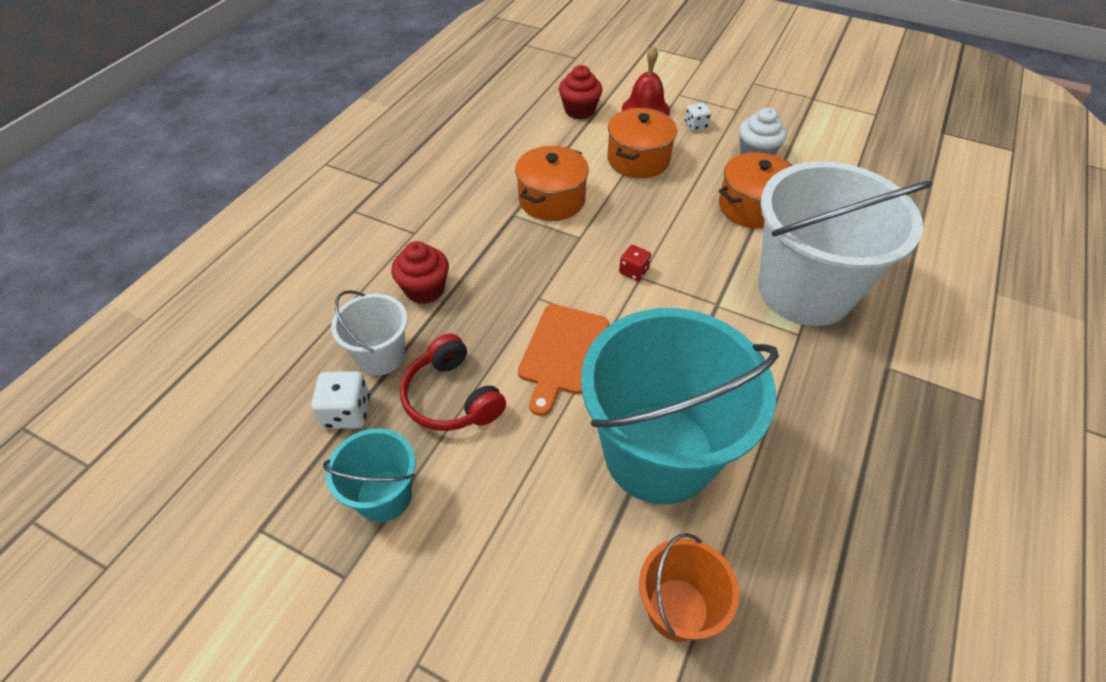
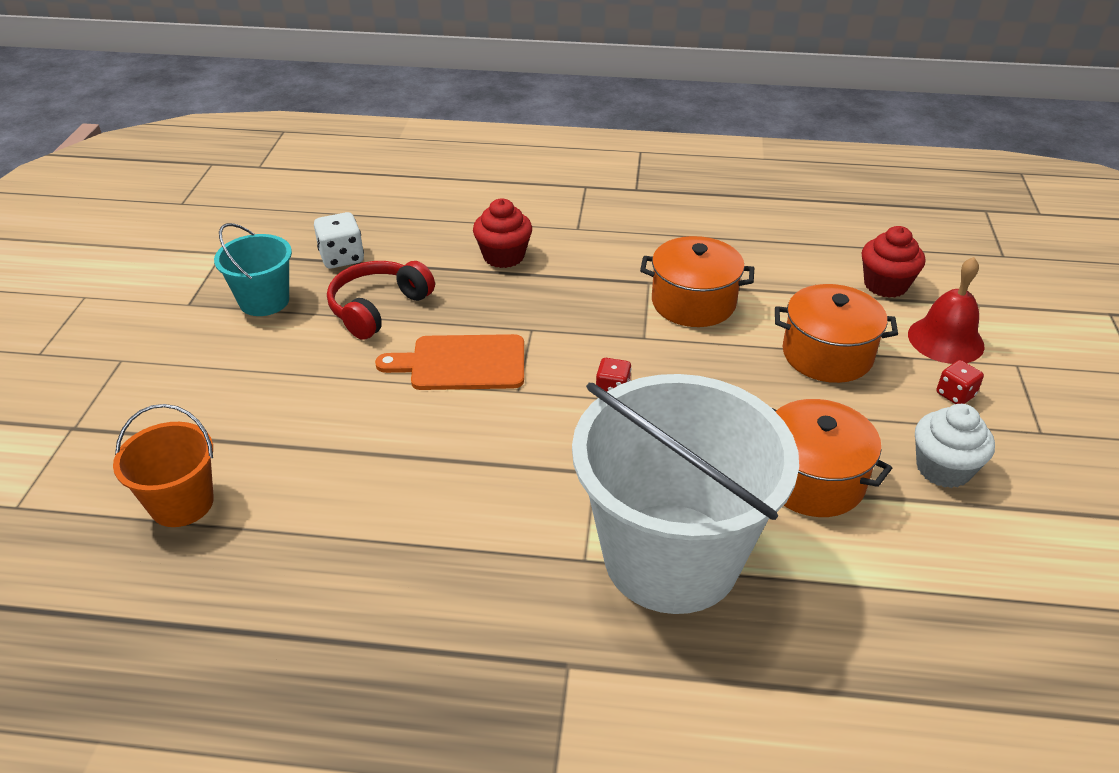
camera: 70 degrees right, 10 degrees down
white bucket [331,290,408,375] -> none
turquoise bucket [581,308,779,504] -> none
white dice [685,103,712,131] -> red dice [936,360,984,404]

